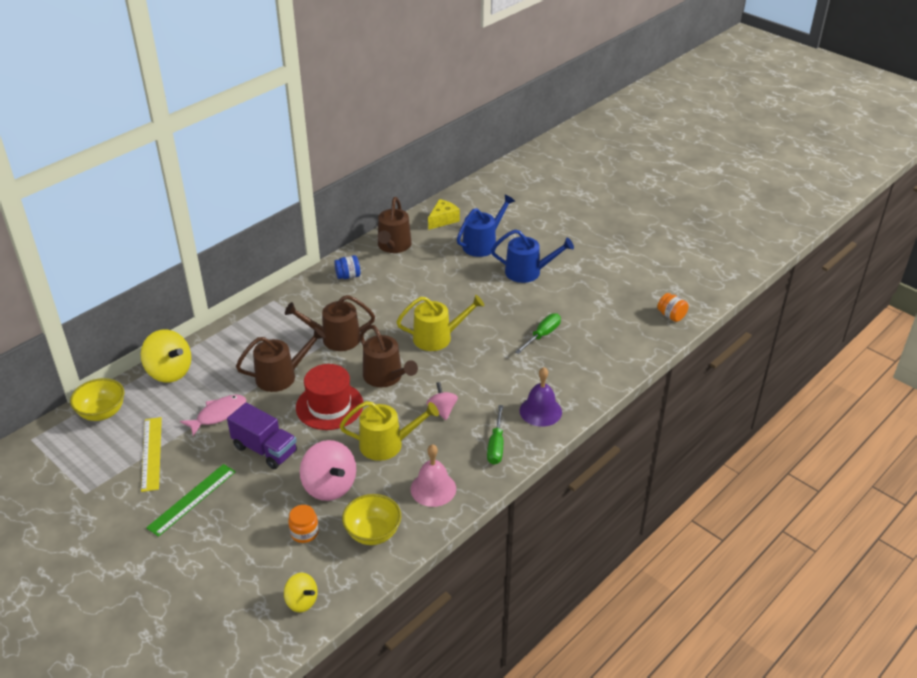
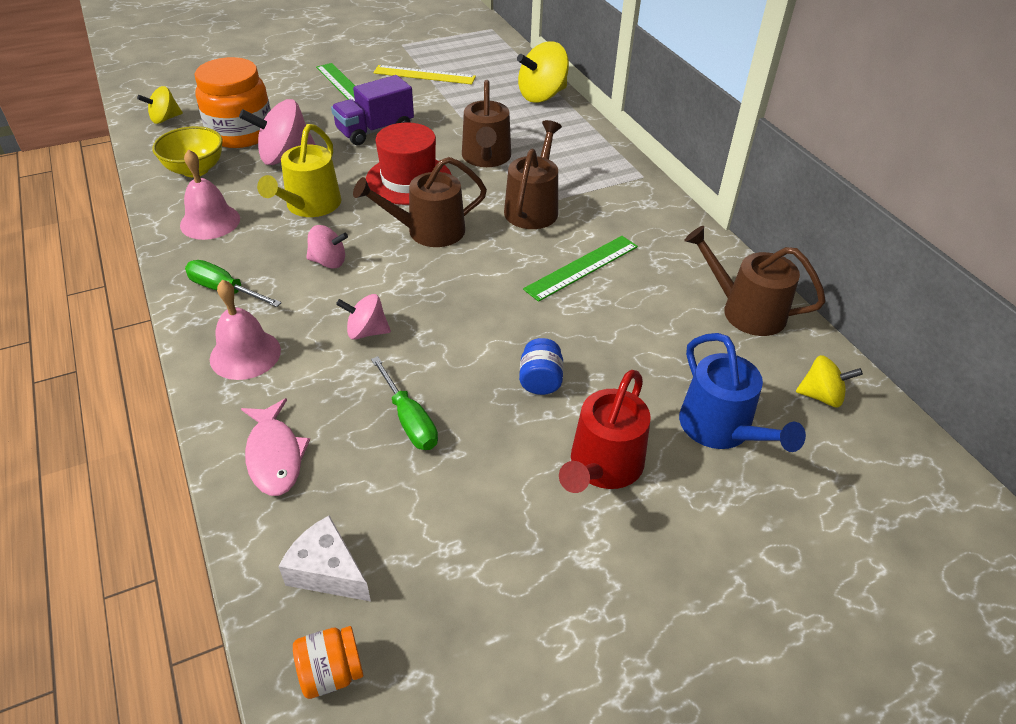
camera: 110 degrees right, 5 degrees up
yellow bowl [70,378,124,421] -> none
pink fish [180,395,246,436] -> pink fish moved to [241,398,310,496]
orange jar [288,505,319,543] -> orange jar [195,57,271,148], size x2.16
blue jar [334,255,360,279] -> blue jar moved to [519,338,564,395]
yellow watering can [396,295,484,351] -> none
yellow cheese [428,199,460,230] -> yellow spinning top [796,355,863,407]
blue watering can [491,229,574,283] -> red watering can [559,370,651,493]
purple bell [520,367,562,427] -> pink bell [210,279,281,380]
none -> white cheese [278,515,371,602]
none -> pink spinning top [336,294,391,340]
none -> green ruler [523,236,638,302]

